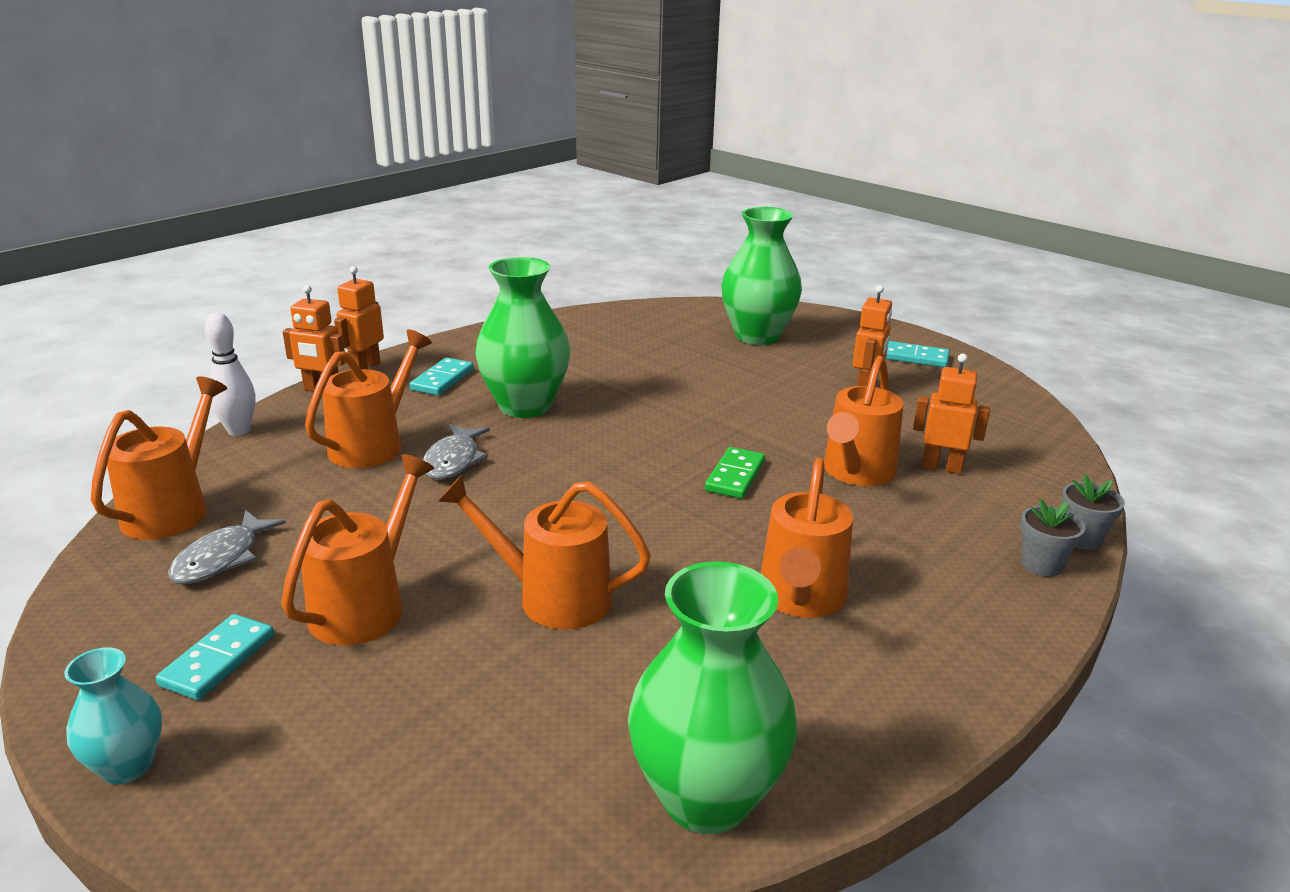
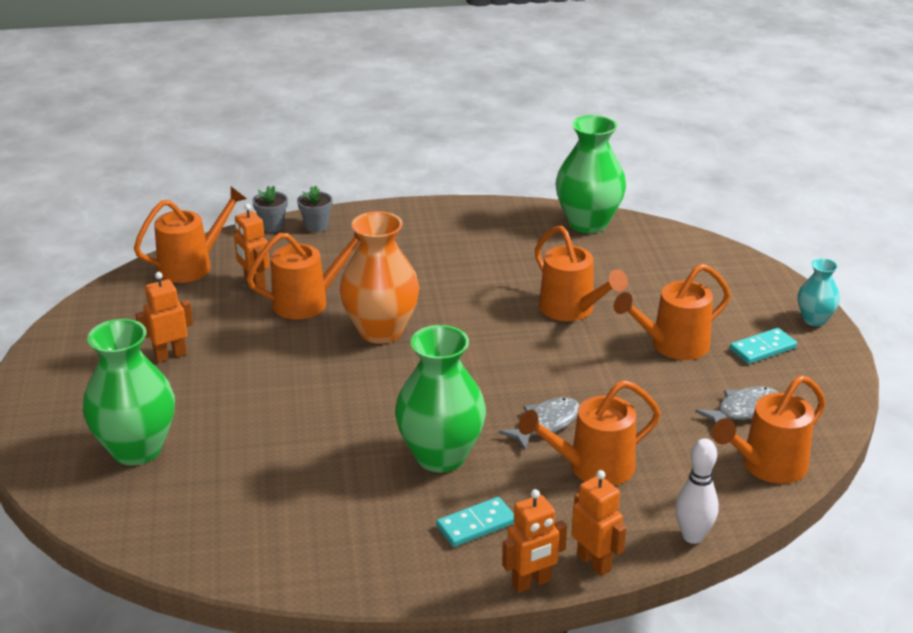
camera: 140 degrees left, 5 degrees up
green domino [705,447,765,499] -> orange vase [339,211,420,344]
orange watering can [761,458,853,618] -> orange watering can moved to [134,187,247,283]
turquoise domino [886,341,950,368] -> none

